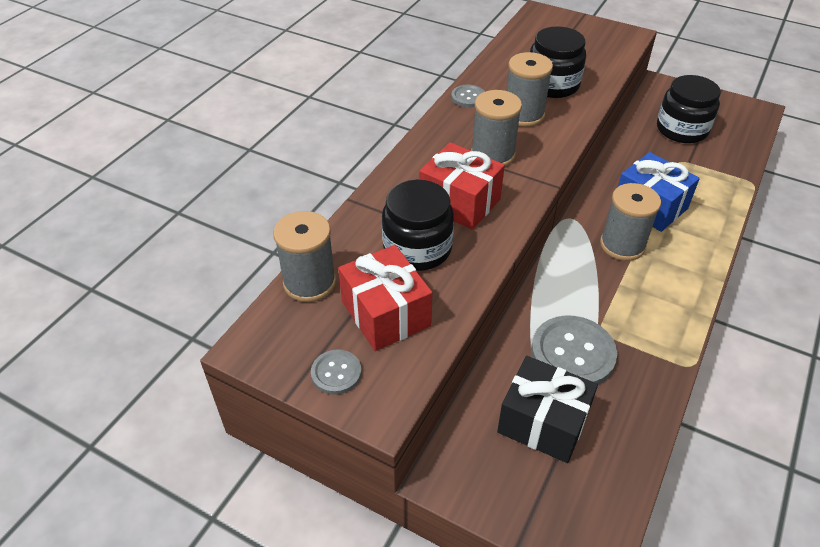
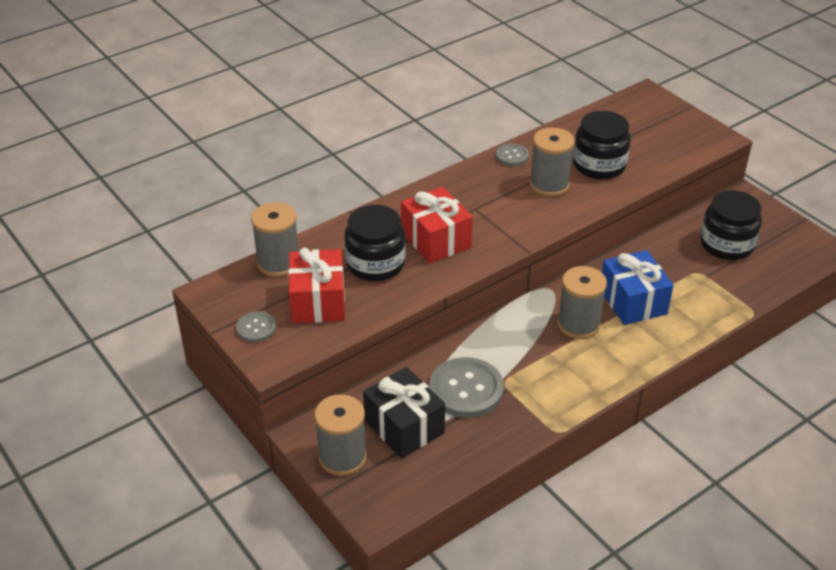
camera: 25 degrees right, 5 degrees down
grey spool [471,90,522,167] -> grey spool moved to [315,394,367,476]

